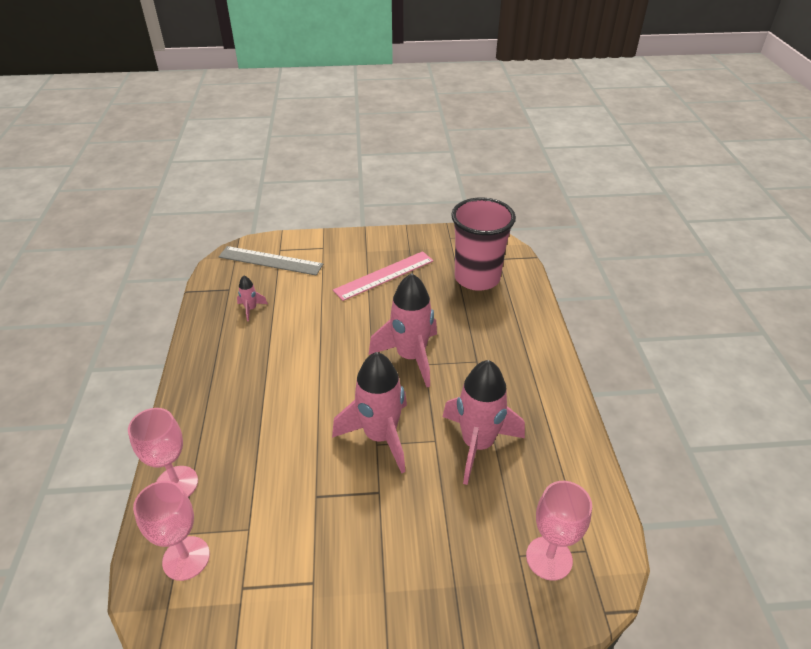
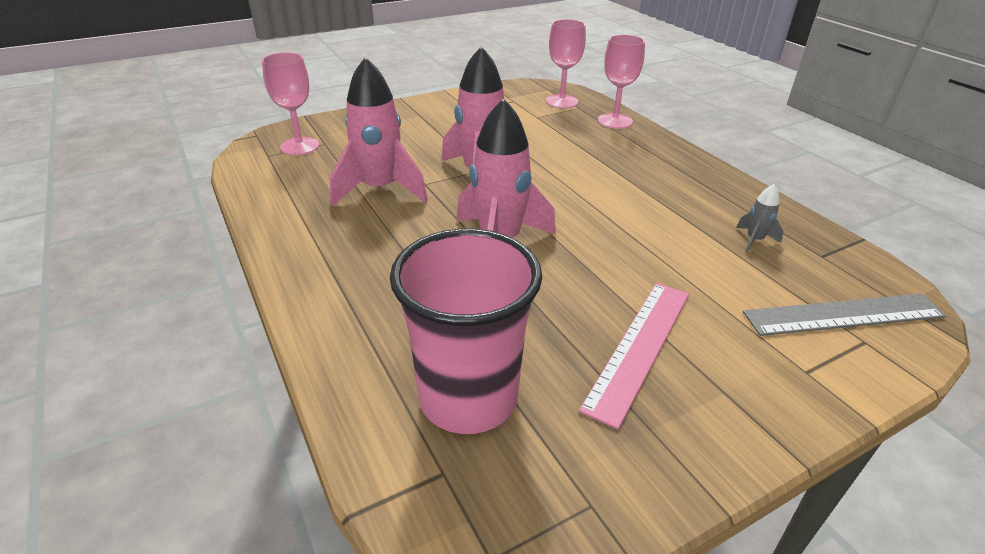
camera: 155 degrees right, 5 degrees down
pink rocket [237,276,268,321] -> grey rocket [736,184,784,253]

